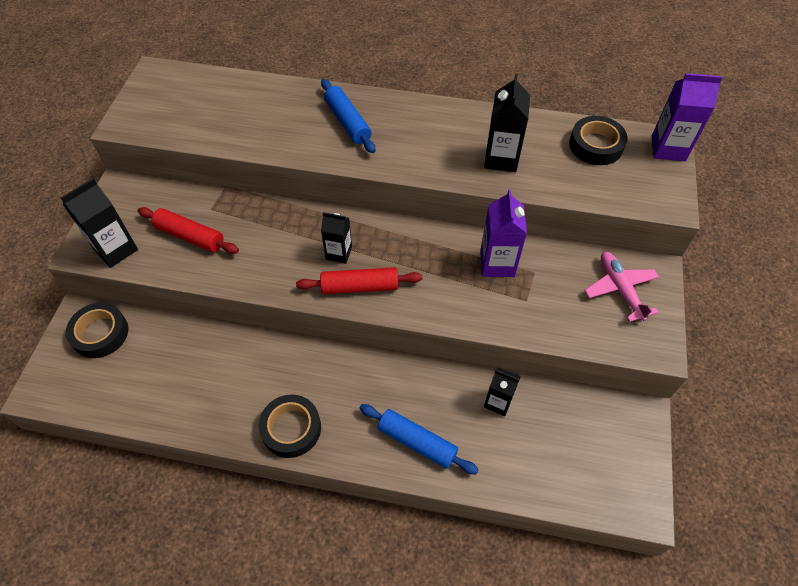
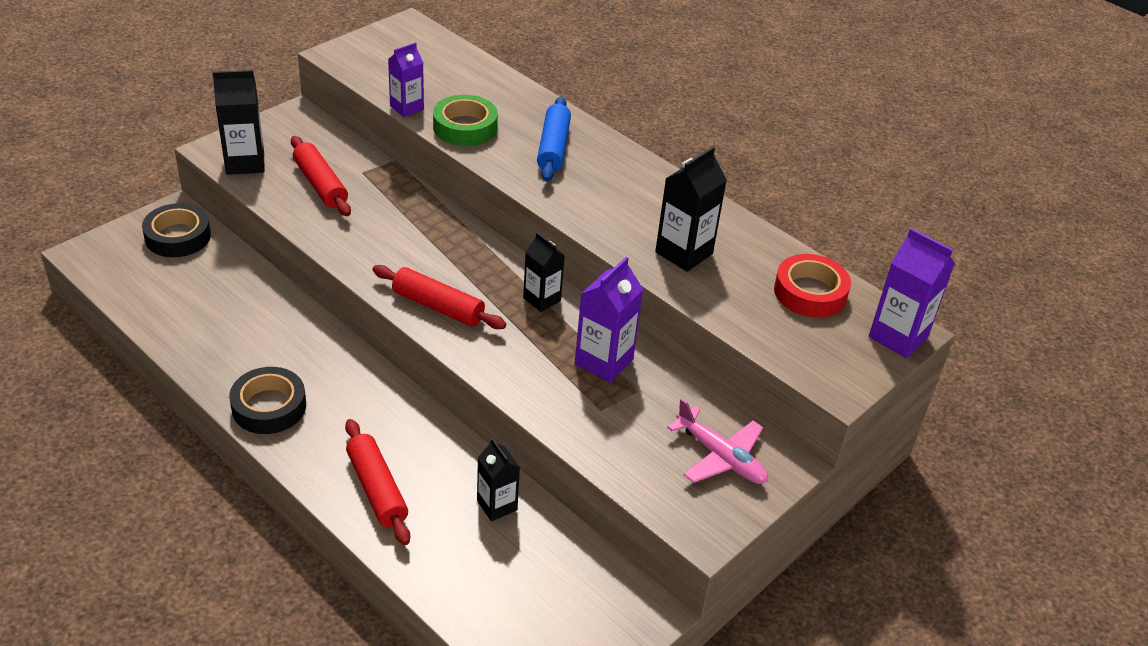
camera: 30 degrees right, 15 degrees down
black carton [321,212,352,264] -> black carton moved to [523,232,565,312]
blue rolling pin [360,404,479,474] -> red rolling pin [345,419,410,545]
black tape [569,116,628,165] -> red tape [774,254,851,318]
pink plane [584,252,659,322] -> pink plane turned 120 degrees clockwise [667,398,768,484]
none -> purple carton [388,42,424,117]
none -> green tape [433,95,498,146]

